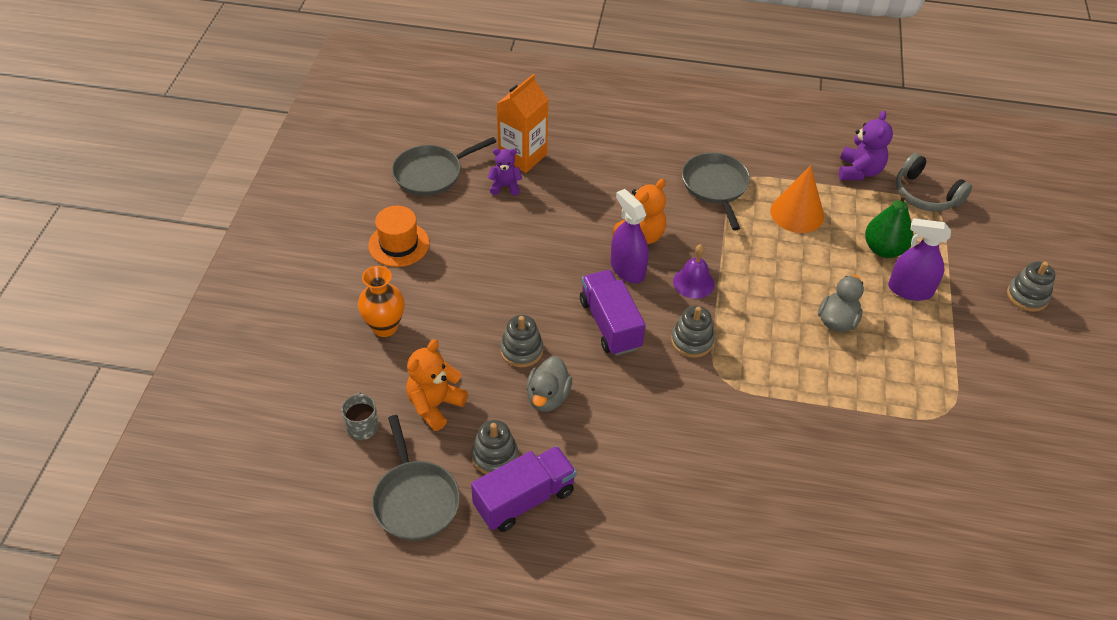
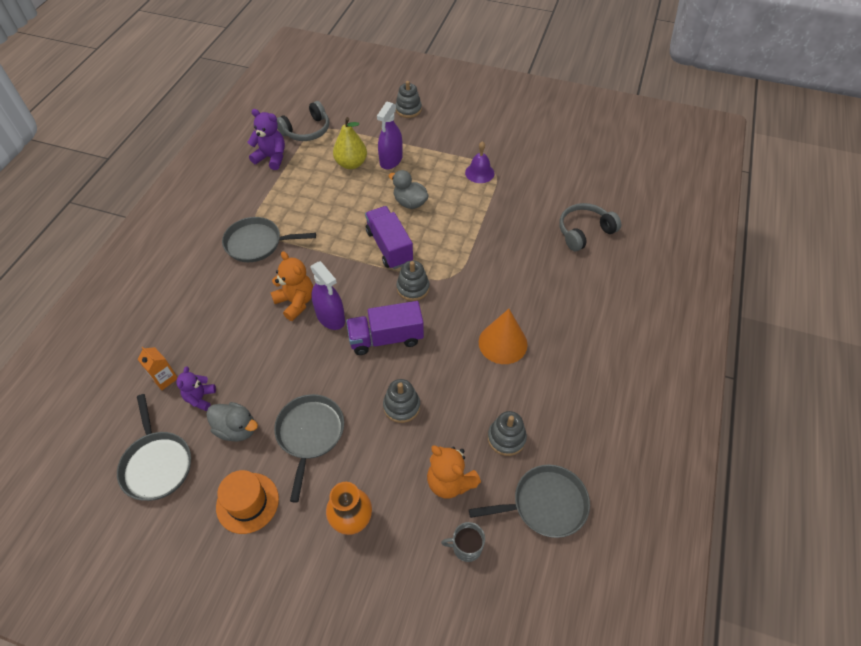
camera: 80 degrees left, 5 degrees up
purple truck [471,446,577,532] -> purple truck moved to [365,206,413,269]
orange carton [497,74,549,173] -> orange carton [138,347,178,390], size x0.55
grey duck [526,356,572,412] -> grey duck moved to [206,402,258,442]
purple spray bottle [611,189,649,283] -> purple spray bottle turned 105 degrees counterclockwise [310,261,345,330]
purple bell [673,244,715,299] -> purple bell moved to [465,141,494,183]
orange cone [770,165,824,233] -> orange cone moved to [479,309,528,364]
green pear [865,193,913,258] -> yellow pear [333,117,367,169]
none -> grey pan [274,394,344,503]
none -> grey headphones [559,203,621,251]

